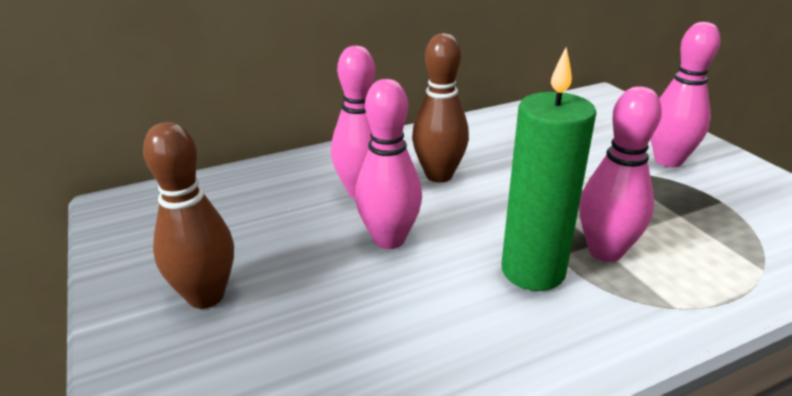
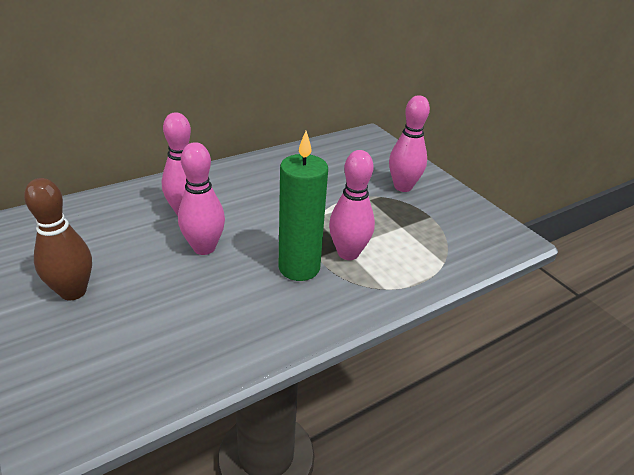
camera: 10 degrees left, 5 degrees up
brown bowling pin [412,33,469,183] -> none

